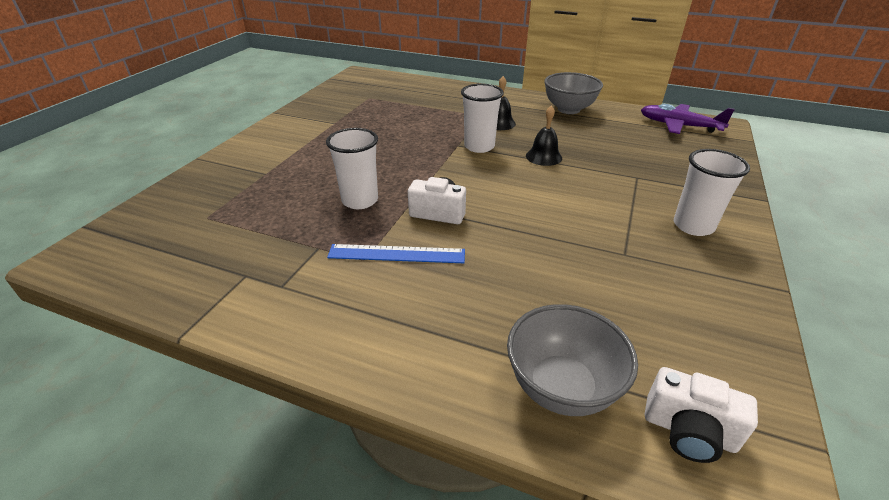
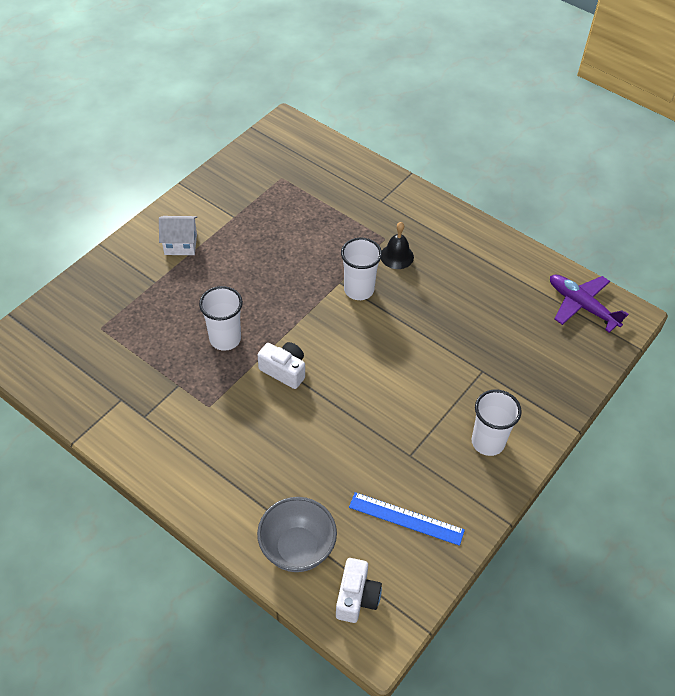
camera: 15 degrees right, 15 degrees up
blue ruler [327,244,465,263] -> blue ruler moved to [349,492,465,546]
black bell [526,105,562,166] -> none
grey bowl [544,72,603,114] -> none
white camera [645,367,758,463] -> white camera turned 120 degrees counterclockwise [336,558,382,623]
none -> white house [159,216,197,255]

